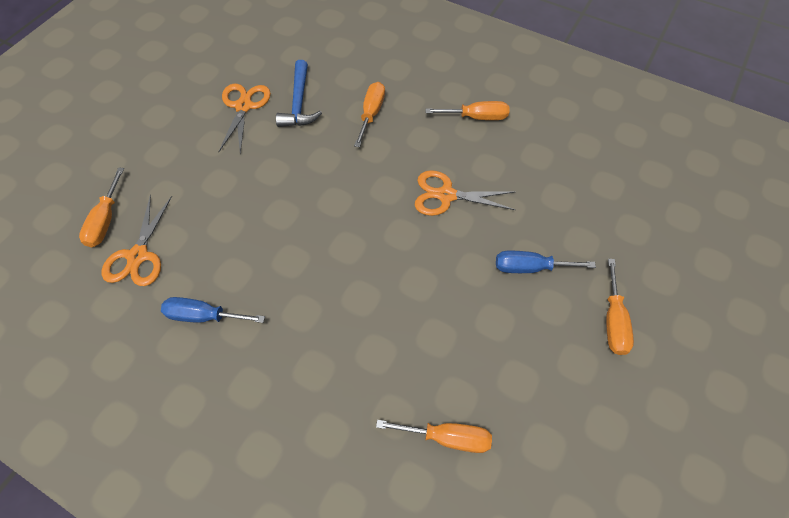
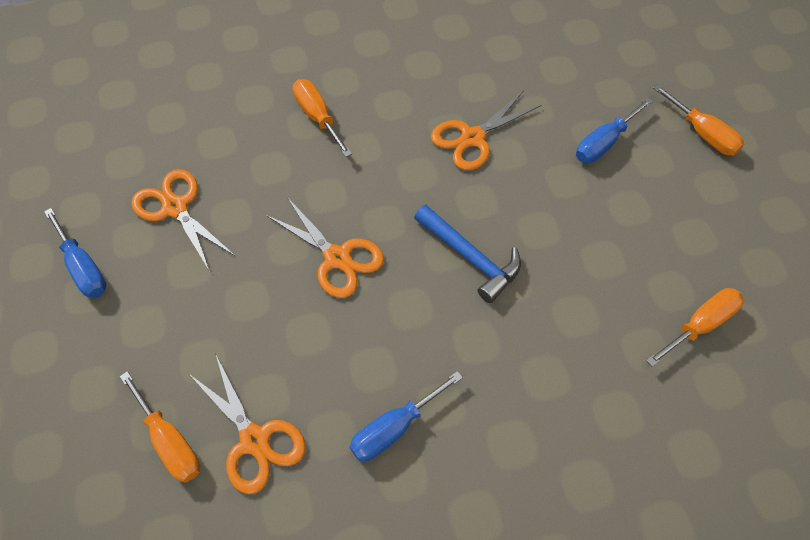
camera: 45 degrees left, 0 degrees up
blue hammer [276,60,322,127] -> blue hammer moved to [414,205,521,303]
orange screwdriver [425,101,509,120] -> none
none -> blue screwdriver [44,208,107,298]
none -> orange scissors [266,197,384,298]

